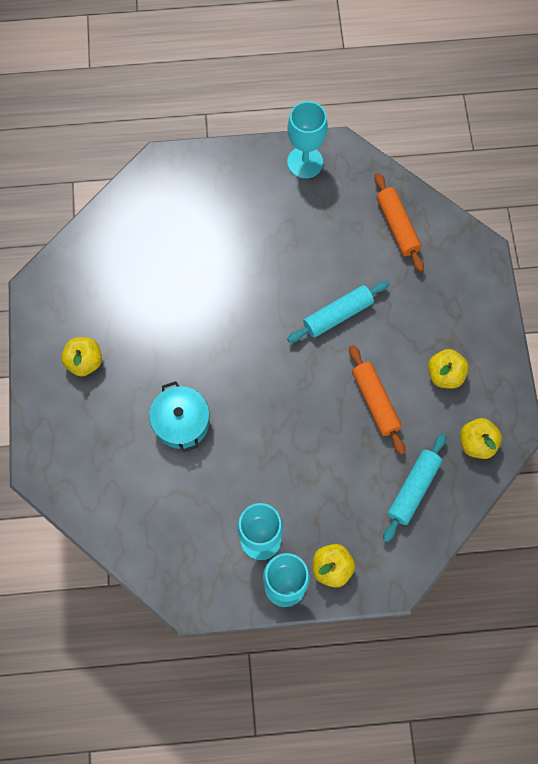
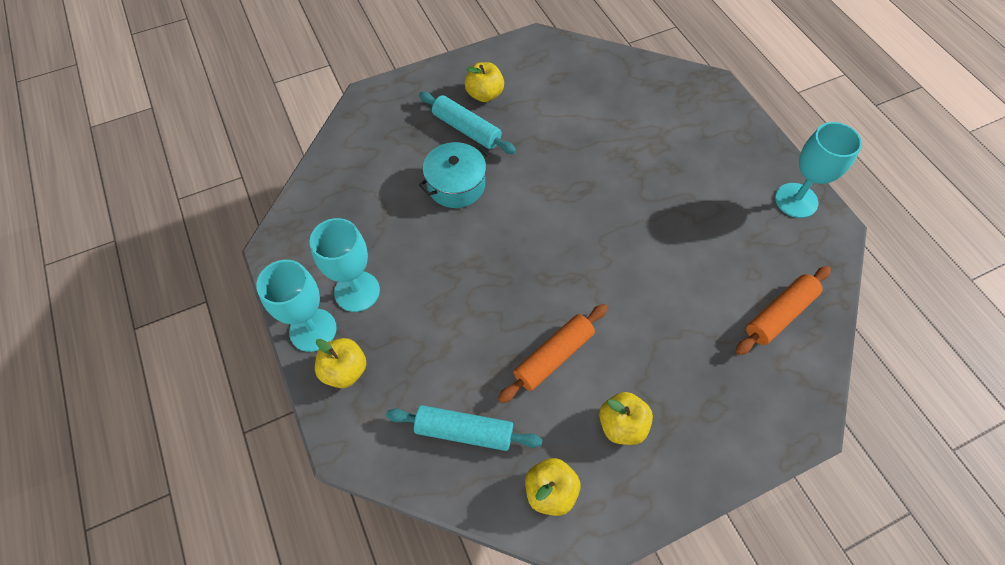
camera: 70 degrees right, 10 degrees down
turquoise rolling pin [287,281,389,343] -> turquoise rolling pin moved to [419,92,516,154]

